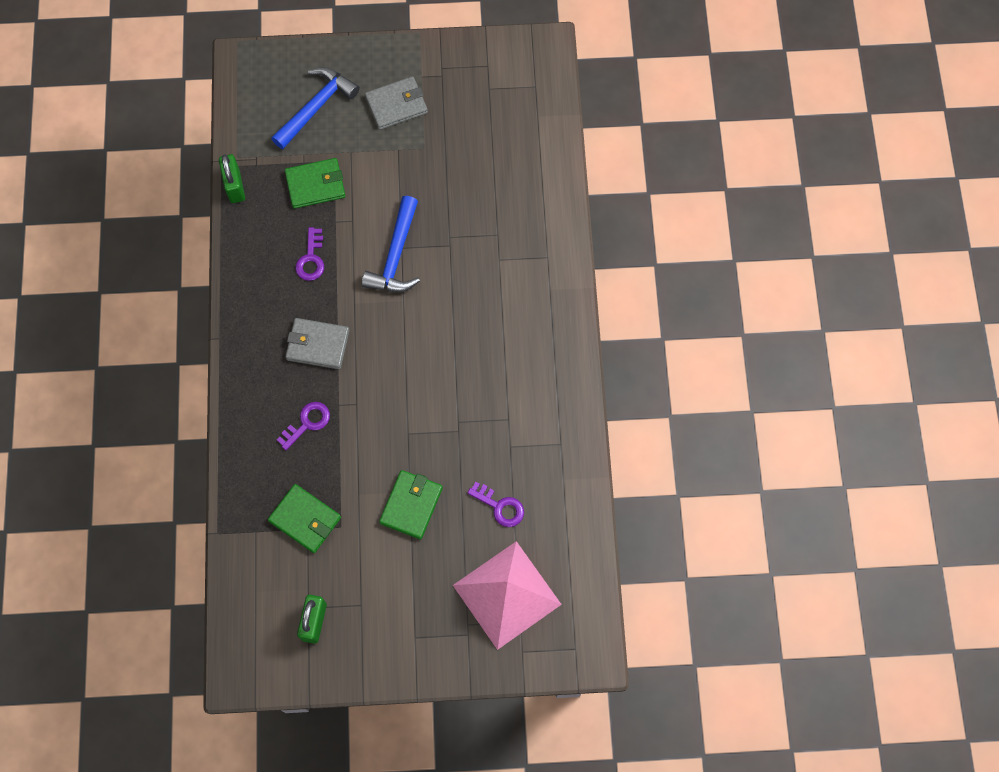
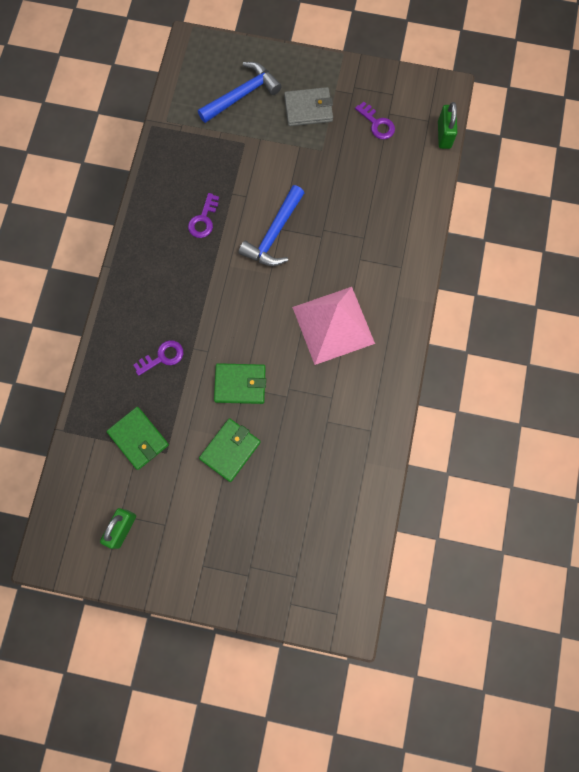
camera: 15 degrees right, 5 degrees up
green padlock [219,154,245,203] -> green padlock moved to [438,102,457,149]
green wallet [285,158,346,209] -> green wallet moved to [214,363,266,404]
grey wallet [285,318,349,369] -> none
pink pyramid [453,541,562,650] -> pink pyramid moved to [292,287,375,365]
purple key [467,482,524,527] -> purple key moved to [355,101,395,139]

